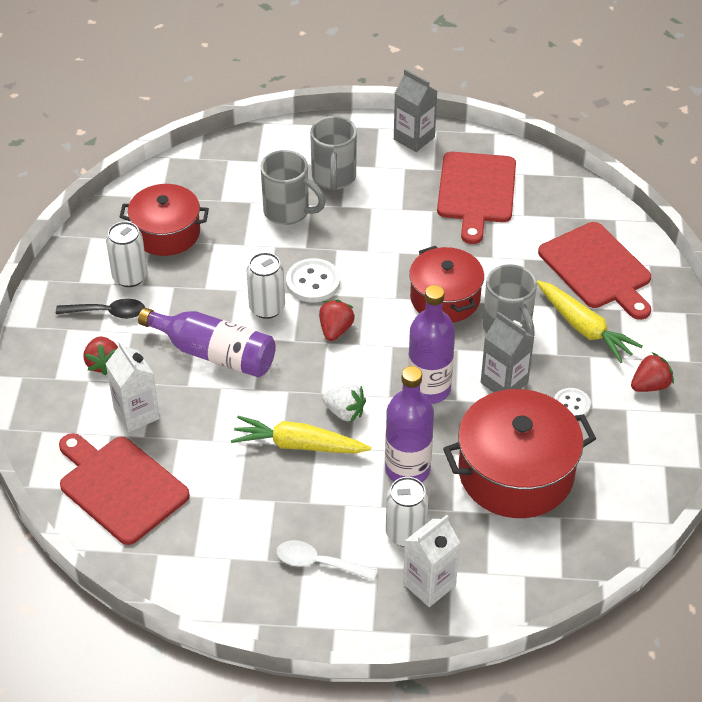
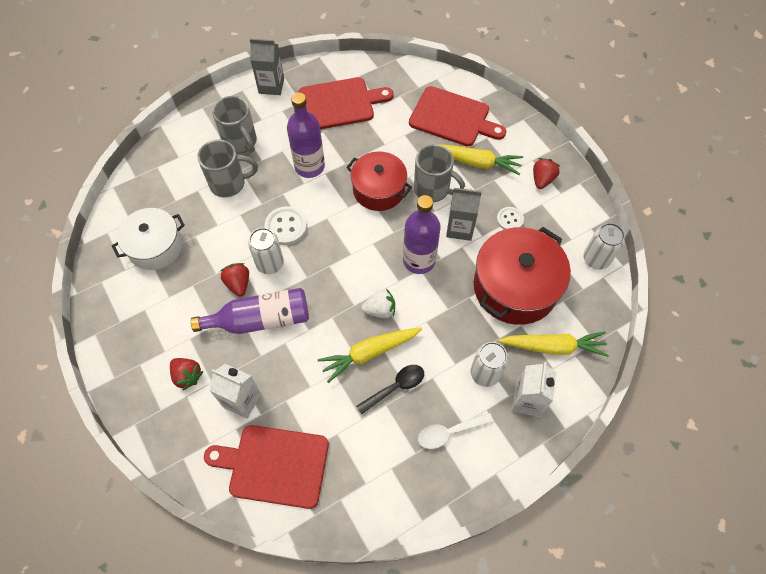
camera: 35 degrees left, 15 degrees up
black spoon [56,298,145,319] -> black spoon moved to [356,365,424,414]
white can [106,221,147,287] -> white can moved to [583,223,625,270]
red pot [120,184,209,256] -> white pot [112,208,185,270]
red strawberry [319,300,355,341] -> red strawberry moved to [220,263,249,296]
purple bottle [385,366,434,482] -> purple bottle moved to [287,93,325,178]
red cutting board [437,152,516,244] -> red cutting board turned 75 degrees counterclockwise [299,77,393,129]
none -> yellow carrot [498,332,609,357]

